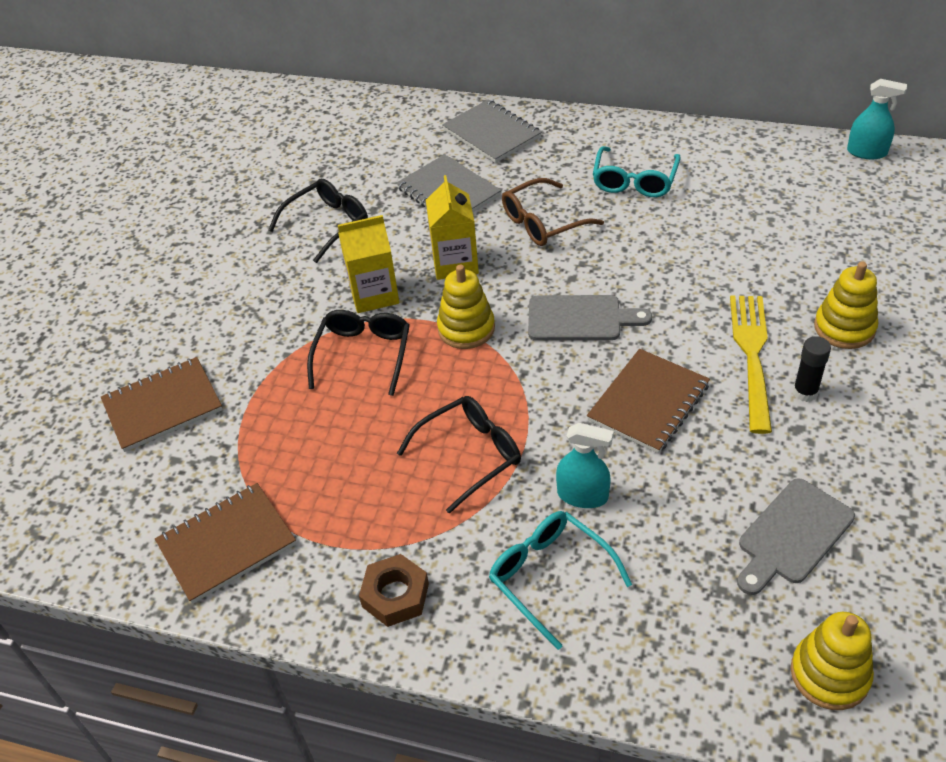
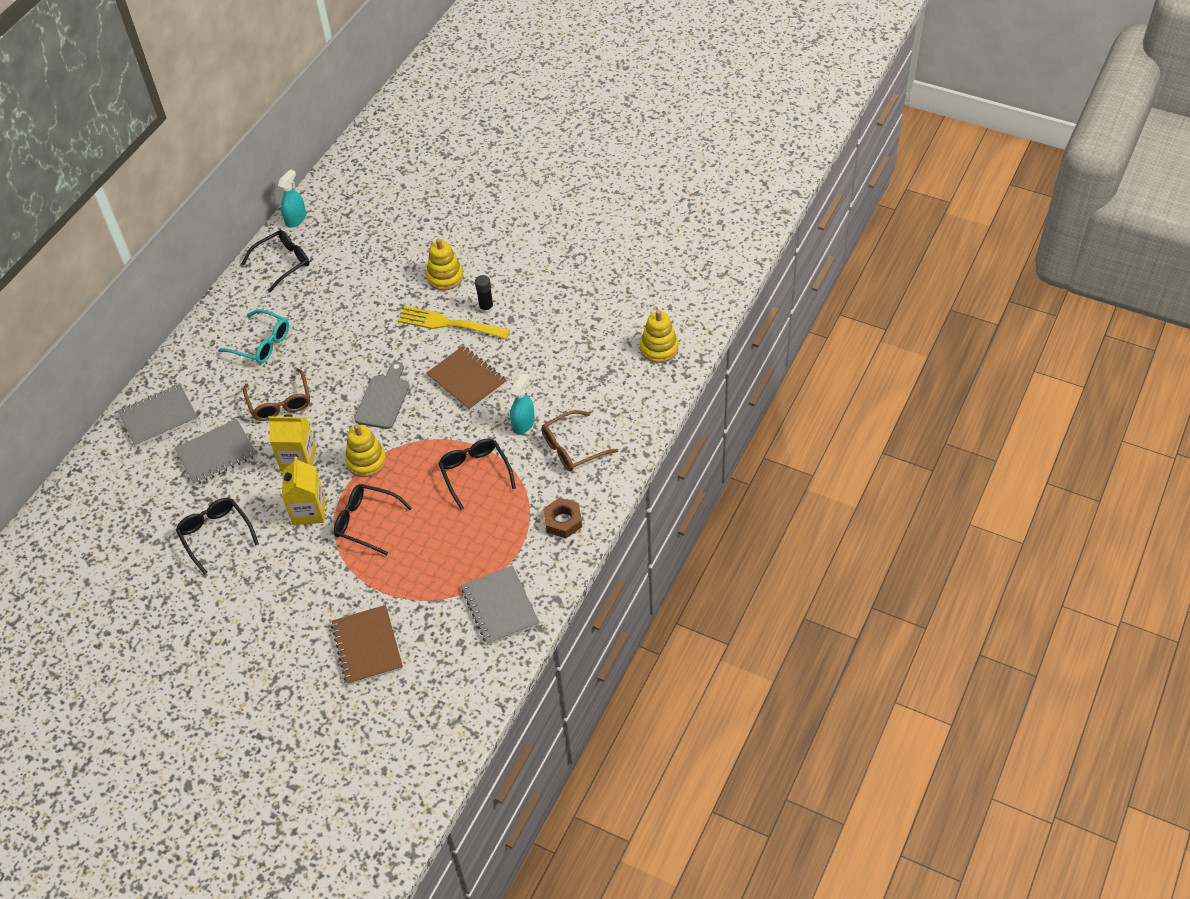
camera: 80 degrees left, 5 degrees up
brown notebook [155,483,296,604] -> grey notebook [461,565,540,645]
turquoise glasses [489,511,632,650] -> brown glasses [541,410,618,472]
grey cutting board [737,478,855,595] -> none
none -> black glasses [241,230,309,292]

